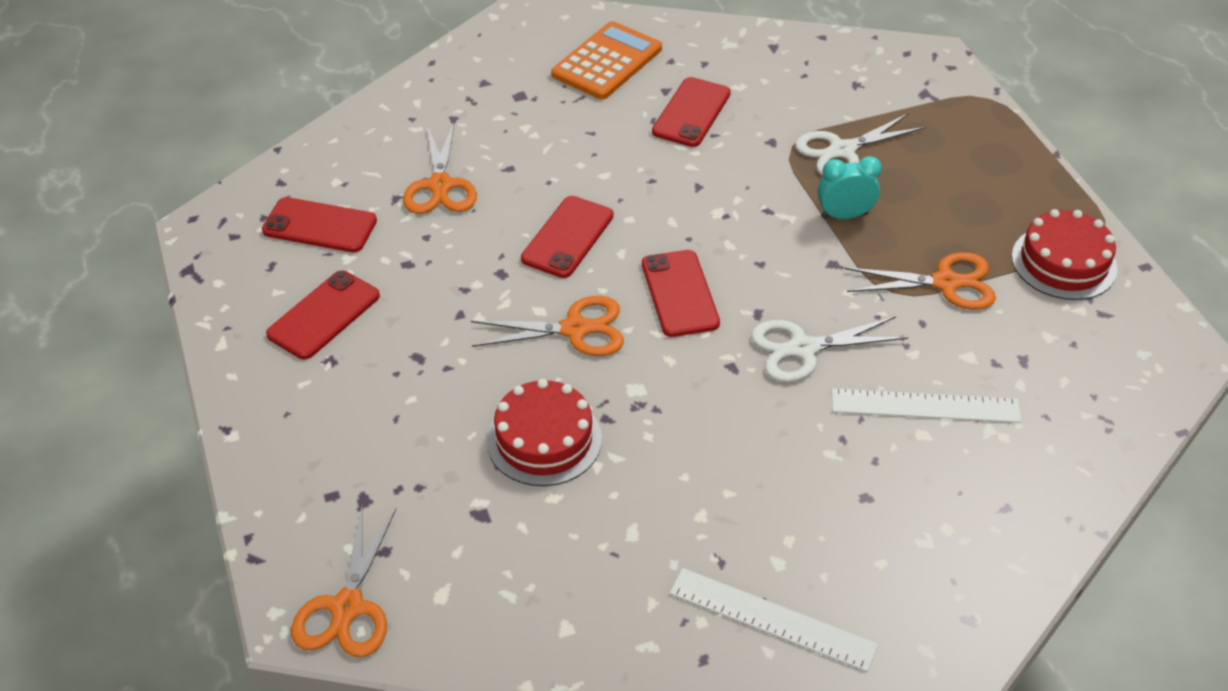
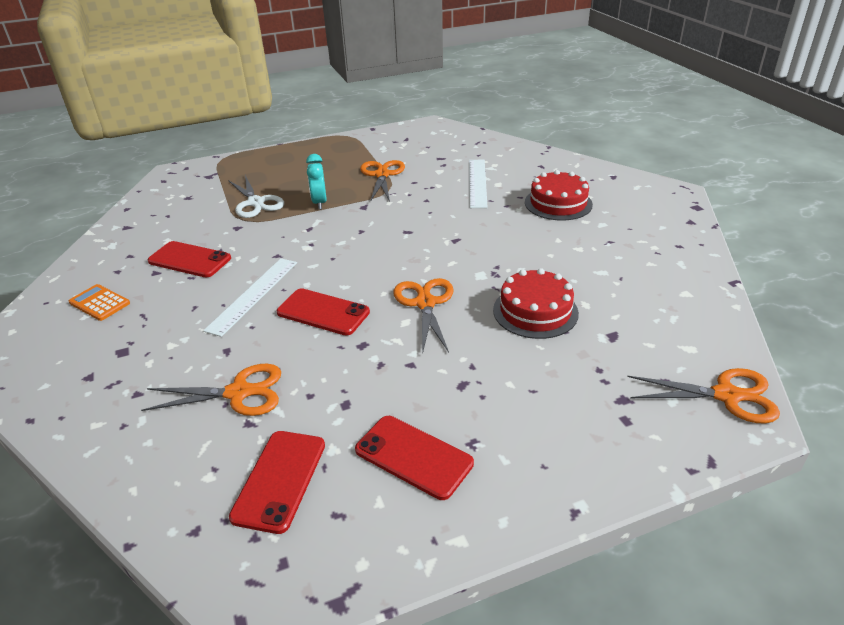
camera: 90 degrees left, 10 degrees down
orange calculator [551,21,662,100] -> orange calculator [69,284,130,321], size x0.58
red phone [642,250,720,337] -> none
white ruler [670,568,878,672] -> white ruler moved to [203,258,297,337]
white scissors [751,316,908,382] -> none
red cake [1012,209,1117,300] -> red cake moved to [525,170,593,220]

